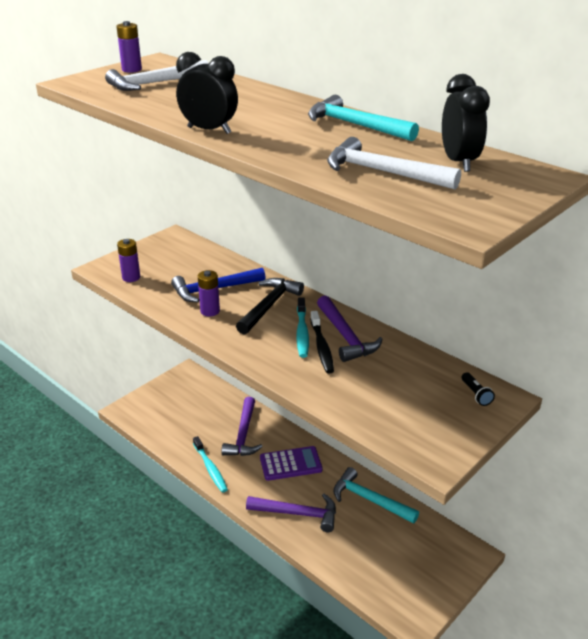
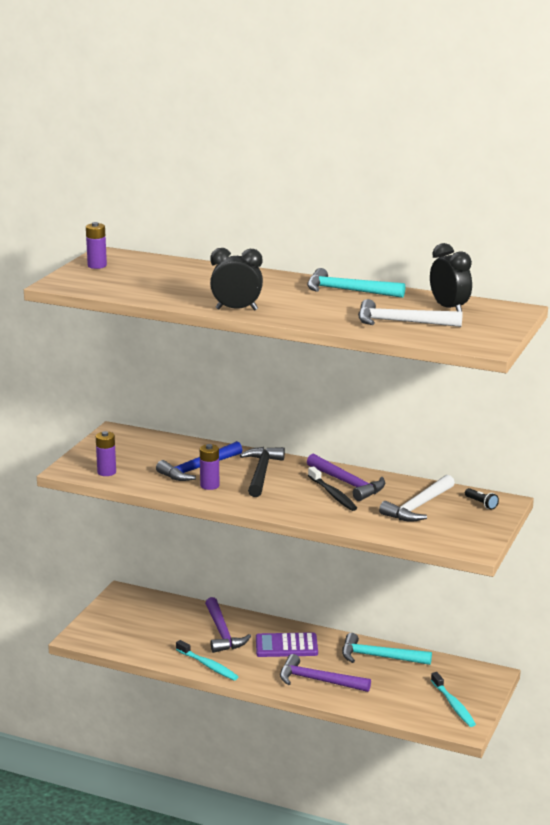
camera: 20 degrees left, 10 degrees down
white hammer [105,60,209,91] -> white hammer moved to [379,475,455,522]
purple hammer [246,494,336,532] -> purple hammer turned 150 degrees counterclockwise [280,654,371,692]
purple calculator [260,446,323,481] -> purple calculator turned 150 degrees counterclockwise [256,632,318,657]
turquoise toothbrush [296,298,309,358] -> turquoise toothbrush moved to [431,672,476,727]

